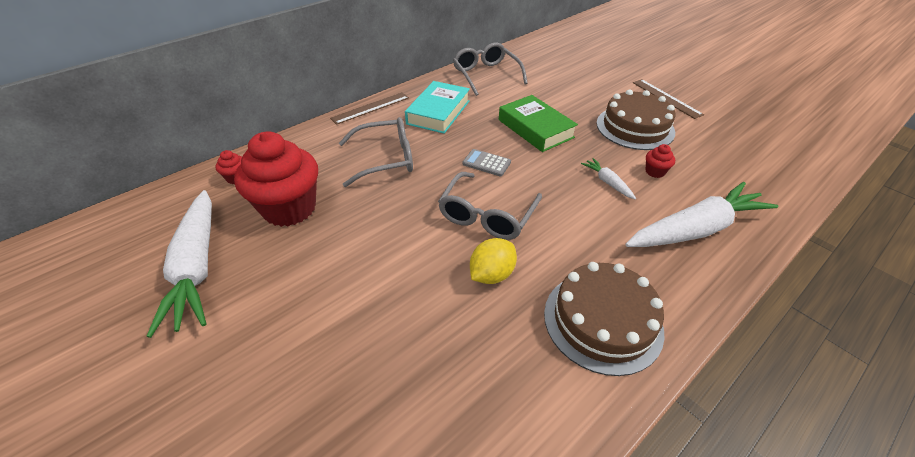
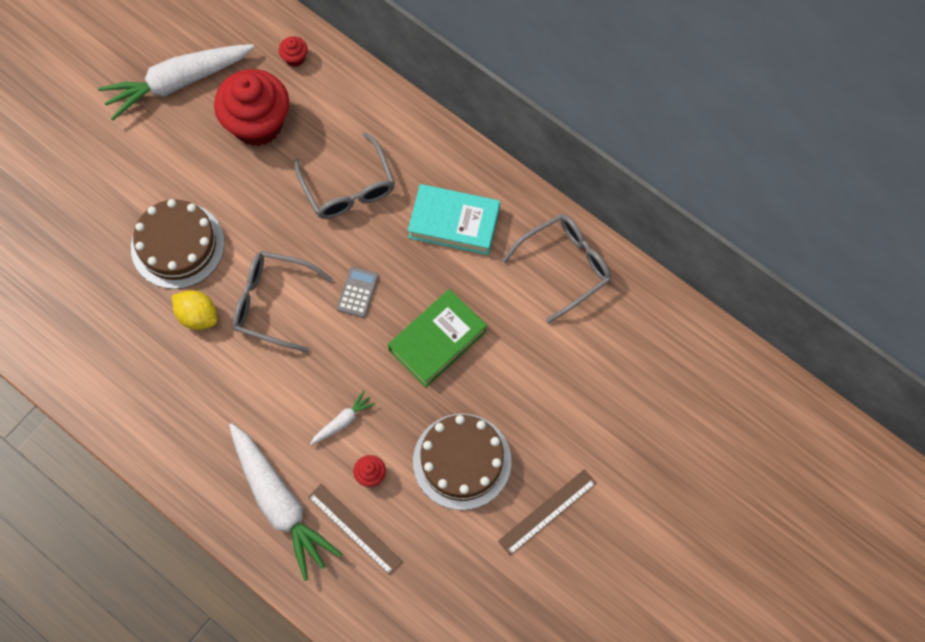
camera: 80 degrees right, 25 degrees up
brown ruler [330,92,409,125] -> brown ruler moved to [308,484,403,575]
brown cake [544,262,664,376] -> brown cake moved to [131,199,225,289]

